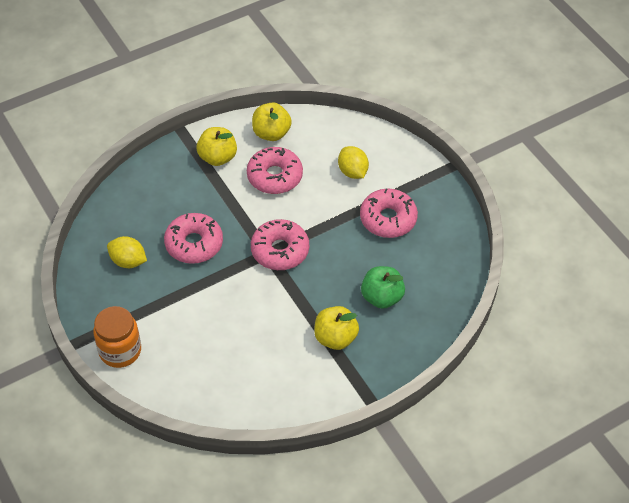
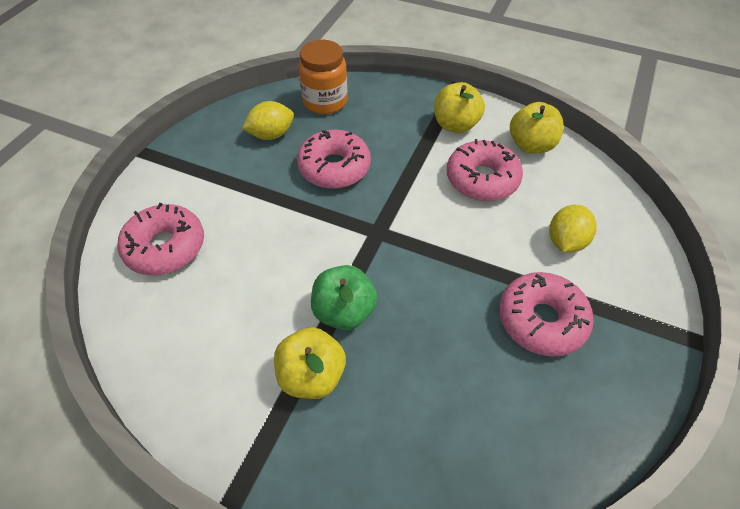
camera: 55 degrees right, 0 degrees up
orange jar [93,306,141,368] -> orange jar moved to [298,40,348,114]
yellow lemon [107,236,147,268] -> yellow lemon turned 75 degrees clockwise [242,101,294,140]
pink donut [251,219,309,270] -> pink donut moved to [117,203,204,275]
green apple [361,266,405,309] -> green apple moved to [311,265,377,330]

